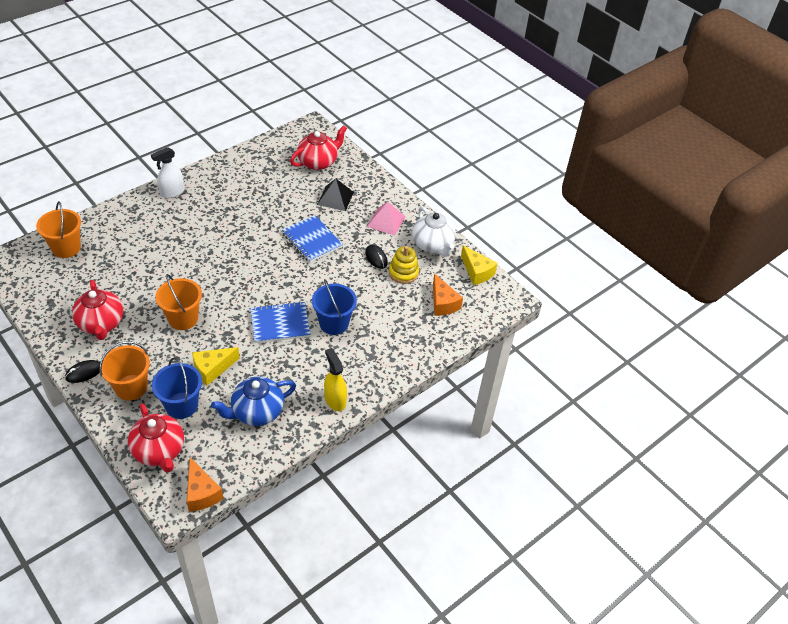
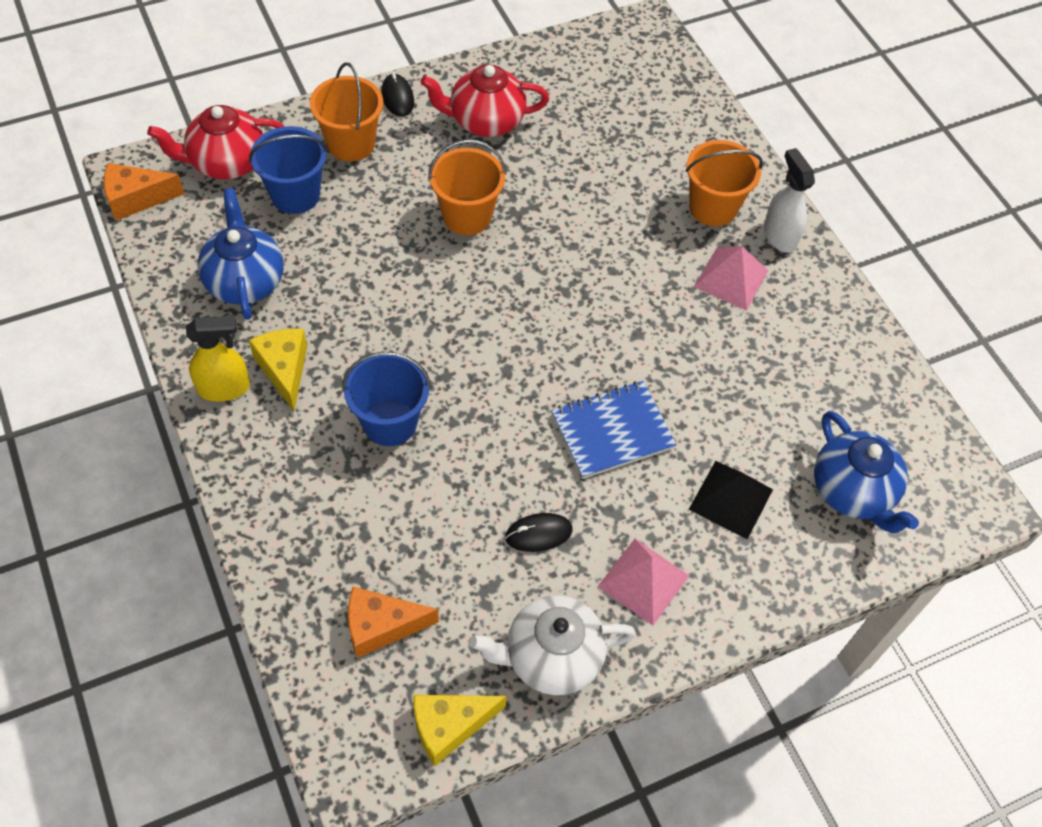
camera: 105 degrees right, 10 degrees up
orange bucket [36,201,81,258] -> orange bucket moved to [686,140,763,226]
yellow cheese [192,347,240,386] -> yellow cheese moved to [249,328,307,411]
blue notebook [250,301,311,343] -> none
red teapot [290,125,347,170] -> blue teapot [814,411,919,533]
yellow stacking toy [389,246,419,284] -> none
none -> pink pyramid [694,246,769,310]

